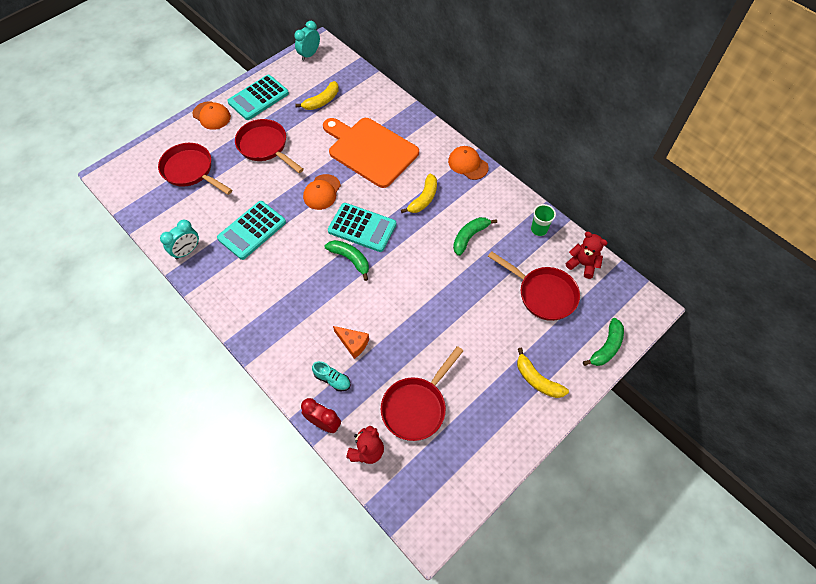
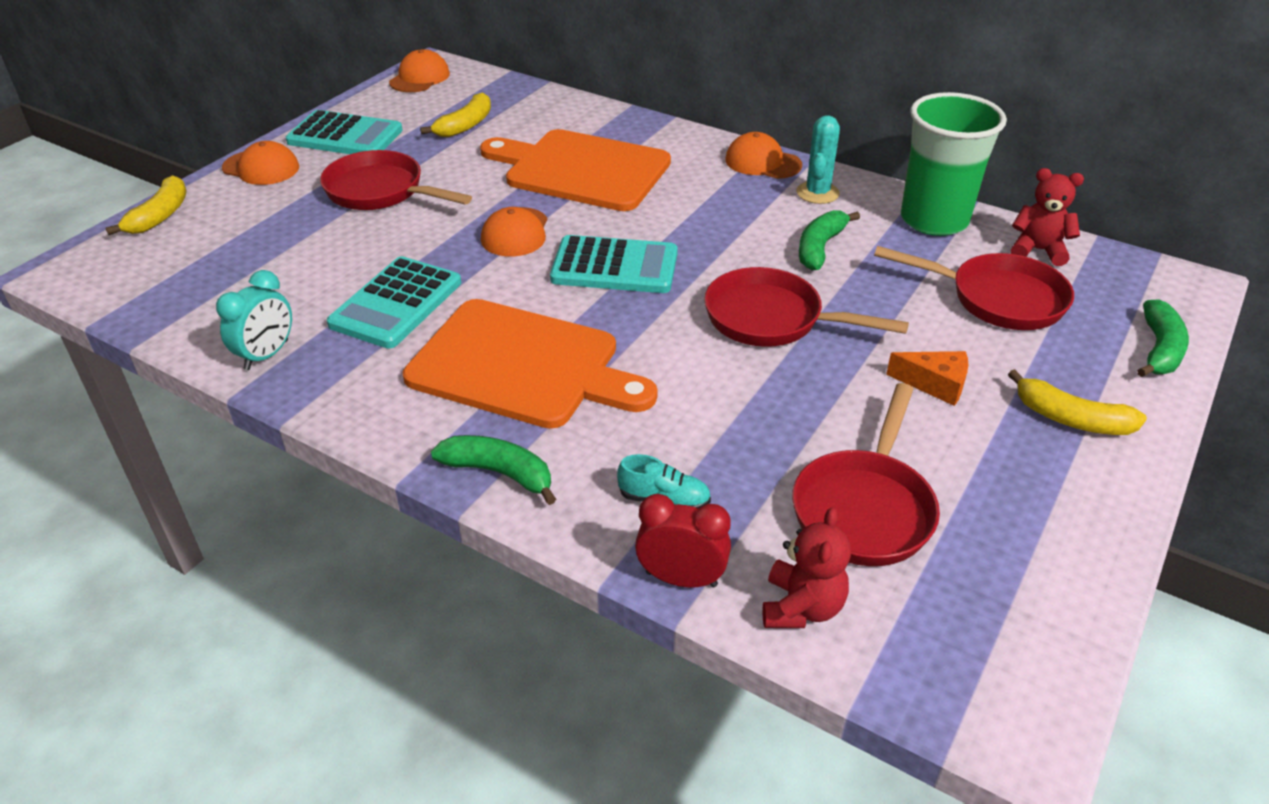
camera: 15 degrees left, 20 degrees down
red pan [158,143,232,195] -> red pan moved to [704,267,909,347]
turquoise calculator [227,75,289,120] -> turquoise calculator turned 105 degrees counterclockwise [286,110,403,154]
turquoise clock [294,21,320,61] -> orange cap [389,49,450,92]
green banana [325,240,369,281] -> green banana moved to [431,435,556,505]
orange cheese [333,326,369,359] -> orange cheese moved to [886,351,968,406]
yellow banana [401,174,437,213] -> yellow banana moved to [106,175,187,235]
green cup [531,204,556,236] -> green cup [901,92,1007,236], size x2.18
none -> orange cutting board [403,299,658,429]
none -> turquoise cactus [796,115,840,204]

